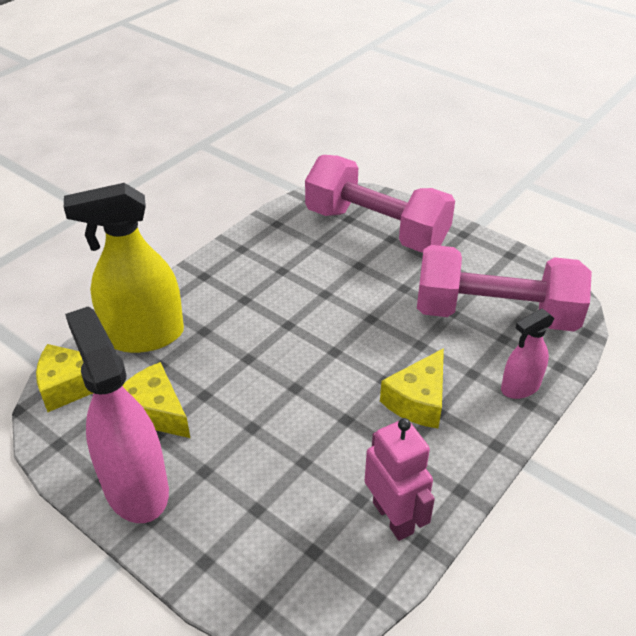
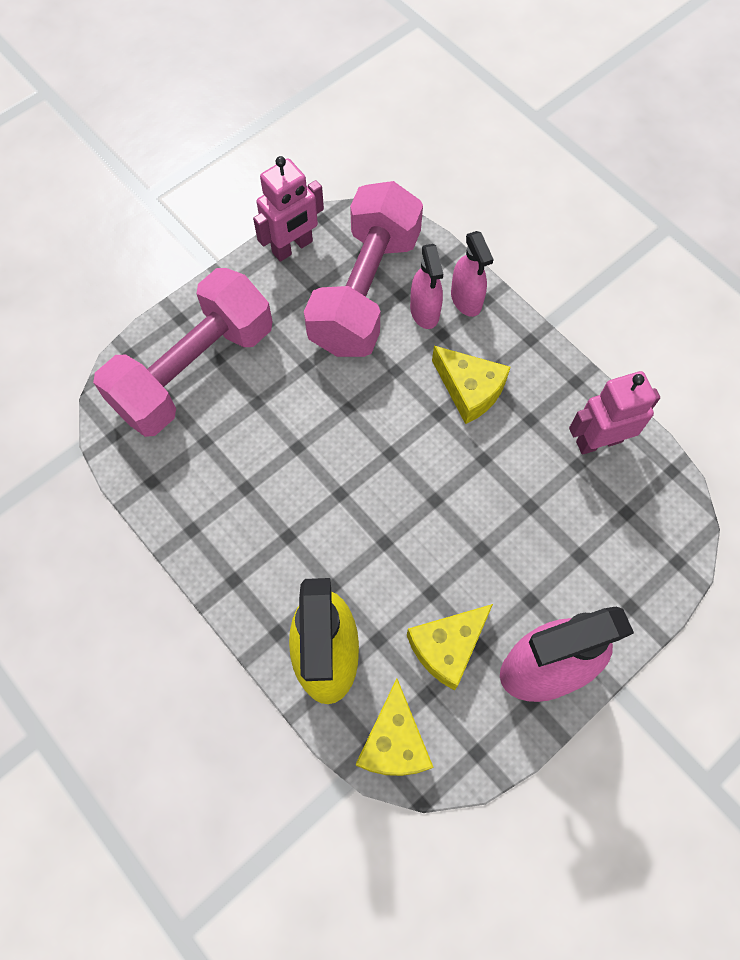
camera: 80 degrees left, 25 degrees up
none -> pink robot [253,156,324,262]
none -> pink spray bottle [410,244,443,329]

